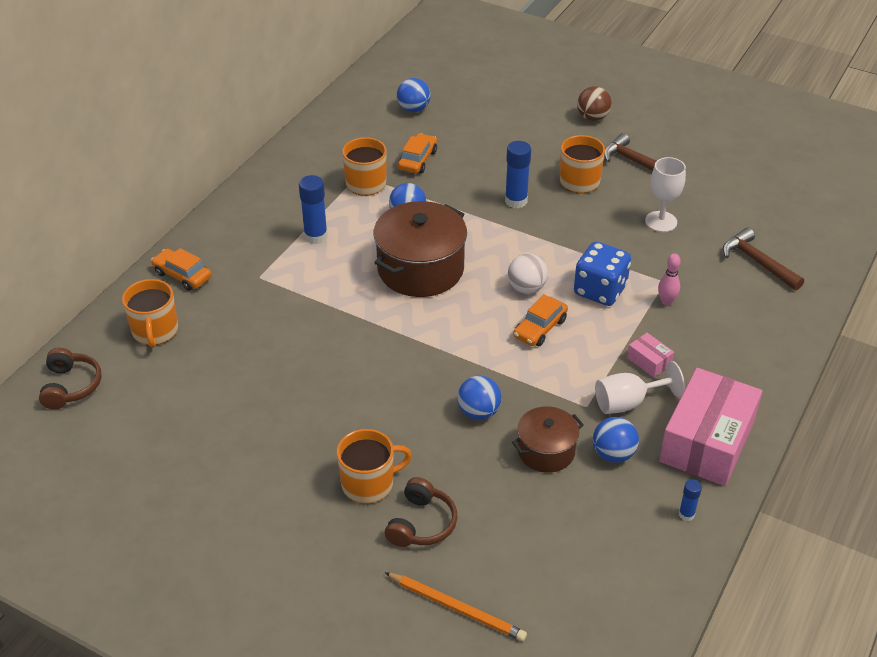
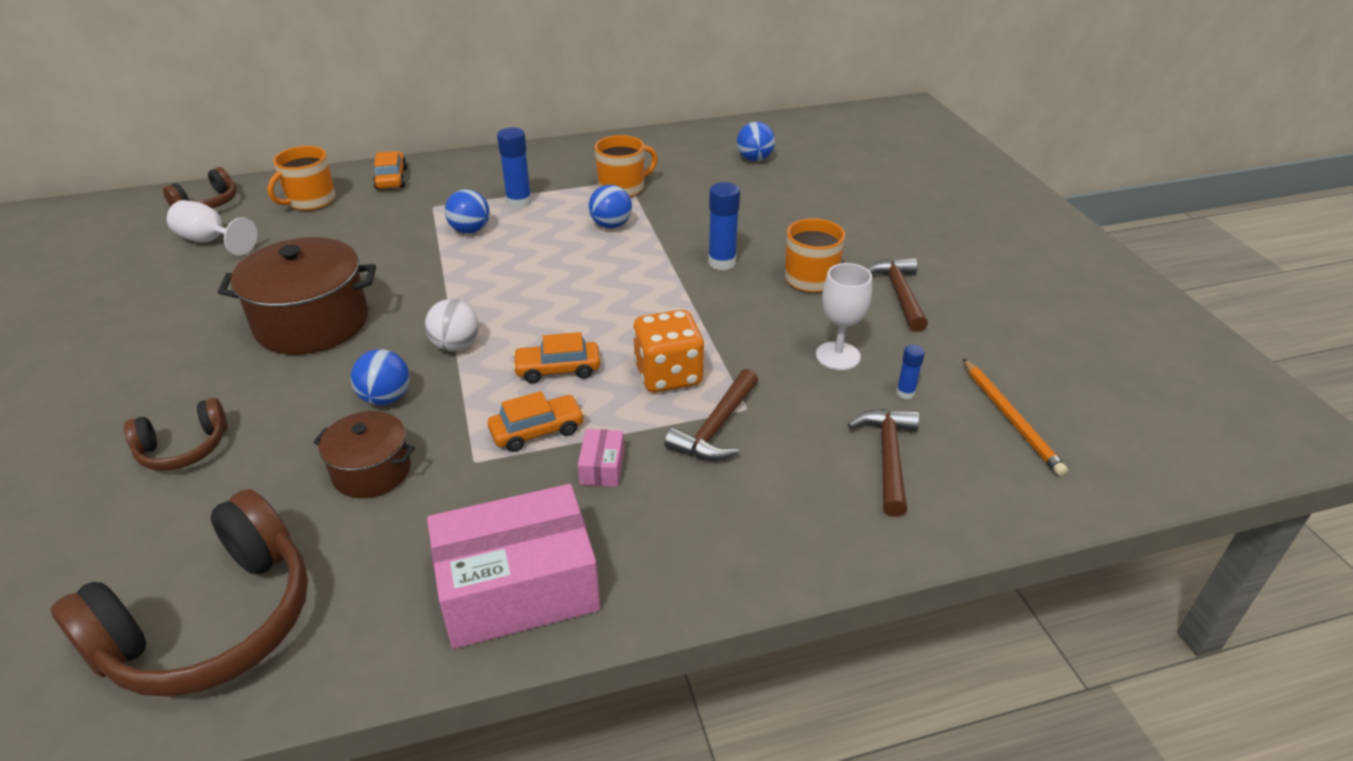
camera: 45 degrees right, 5 degrees down
orange mug [337,429,412,504] -> none
brown pot [373,201,467,297] -> brown pot moved to [218,237,376,355]
orange pencil [385,572,527,641] -> orange pencil moved to [963,359,1068,476]
orange car [398,133,437,174] -> orange car moved to [488,391,585,452]
white ball [508,254,548,294] -> white ball moved to [425,299,479,351]
blue dice [574,242,631,306] -> orange dice [633,310,704,392]
brown ball [577,86,612,121] -> none
blue ball [593,417,639,463] -> blue ball moved to [445,189,489,234]
white goblet [595,361,685,414] -> white goblet moved to [167,200,257,256]
pink bowling pin [658,253,681,306] -> brown hammer [664,369,758,461]
blue glue stick [679,479,702,521] -> blue glue stick moved to [896,344,925,399]
none -> brown headphones [51,489,308,697]

